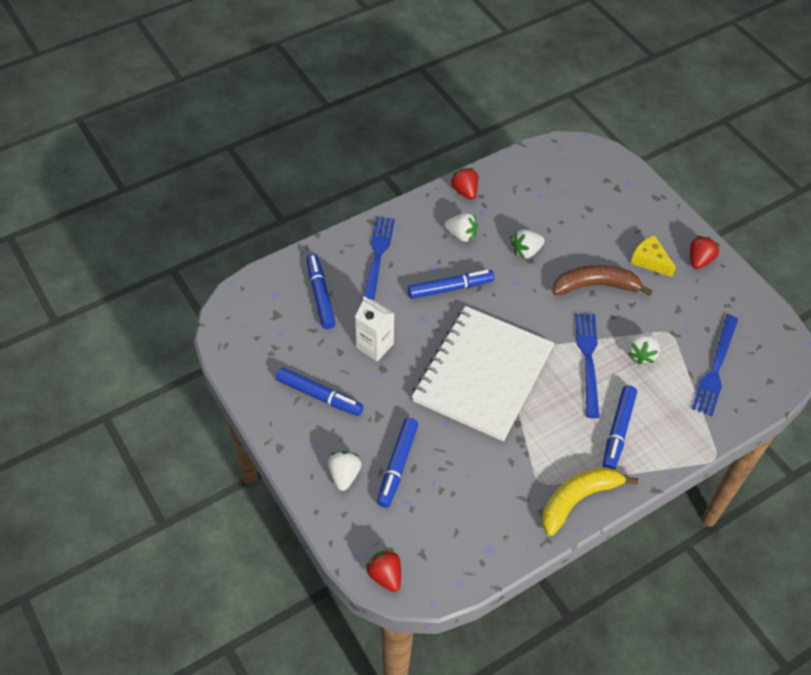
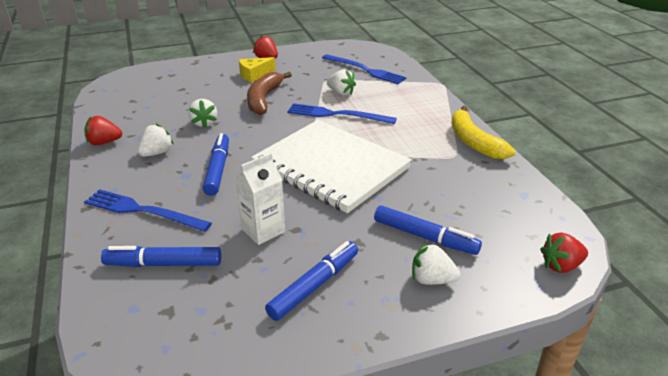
camera: 75 degrees left, 20 degrees down
blue marker [603,385,637,469] -> none

